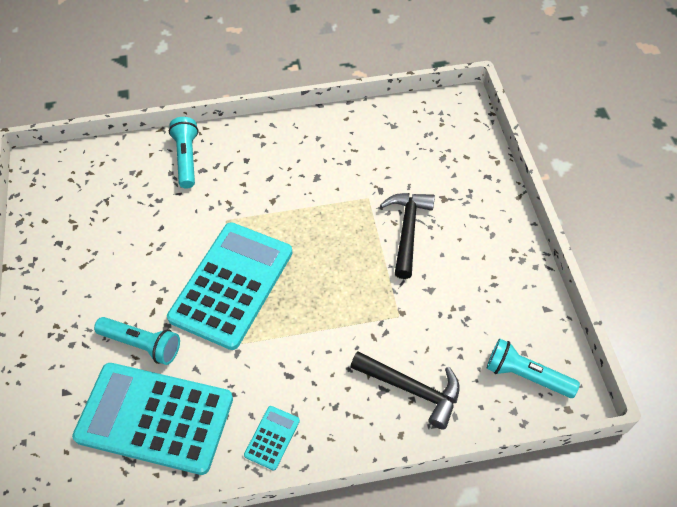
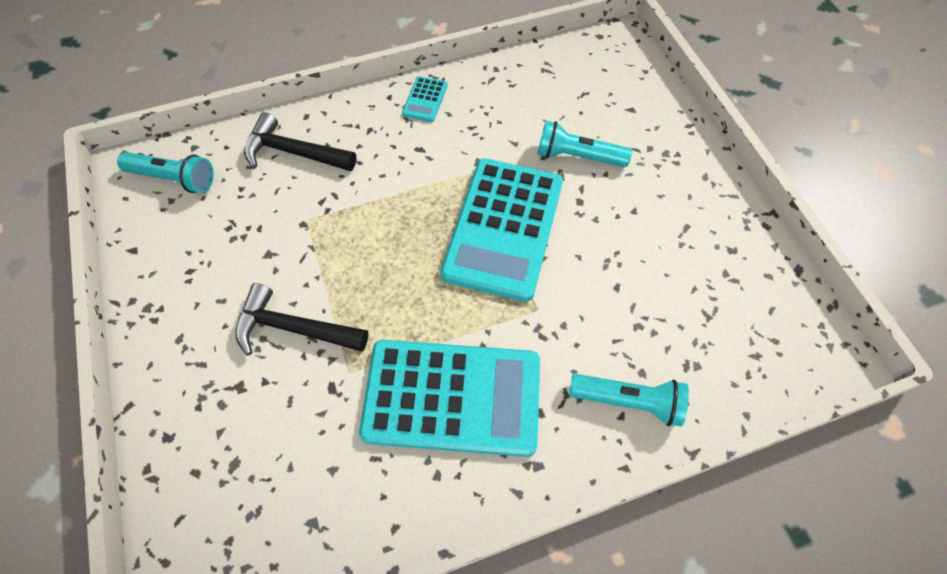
camera: 170 degrees right, 5 degrees up
turquoise calculator [72,363,233,475] -> turquoise calculator moved to [359,340,540,457]
turquoise flashlight [169,117,199,188] -> turquoise flashlight turned 60 degrees counterclockwise [569,374,689,427]
black hammer [380,193,435,279] -> black hammer turned 105 degrees clockwise [235,283,368,356]

